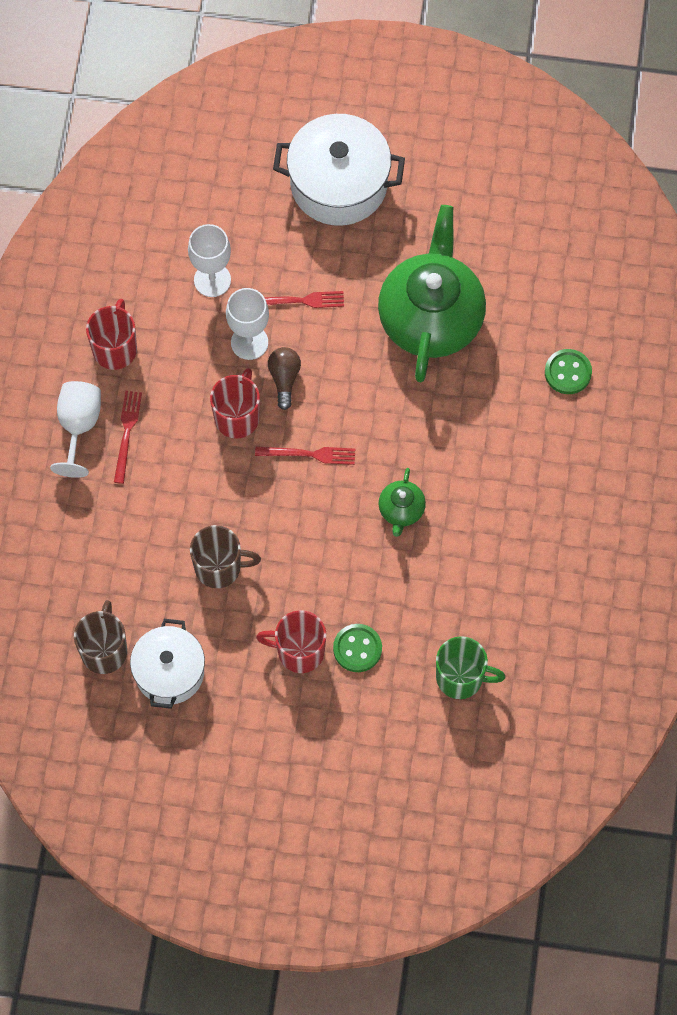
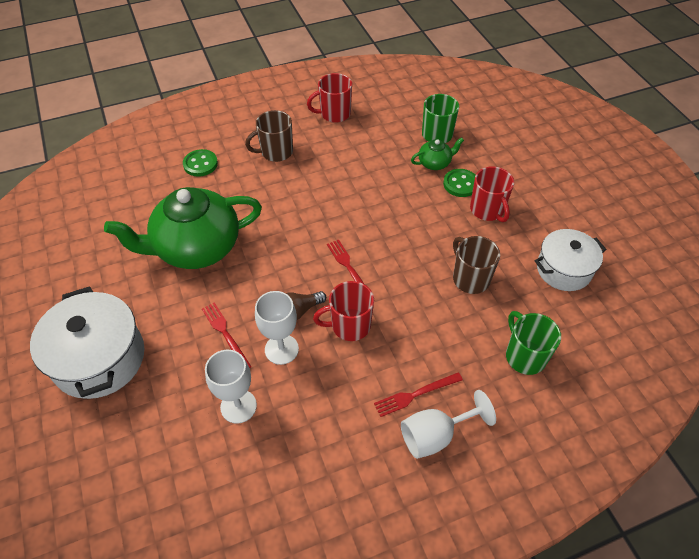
camera: 120 degrees left, 15 degrees down
brown mug [74,600,127,674] -> brown mug moved to [245,110,293,162]
red mug [86,299,137,370] -> red mug moved to [307,73,352,123]
green teapot [378,468,426,537] -> green teapot moved to [411,137,464,170]
none -> green mug [506,311,561,375]

